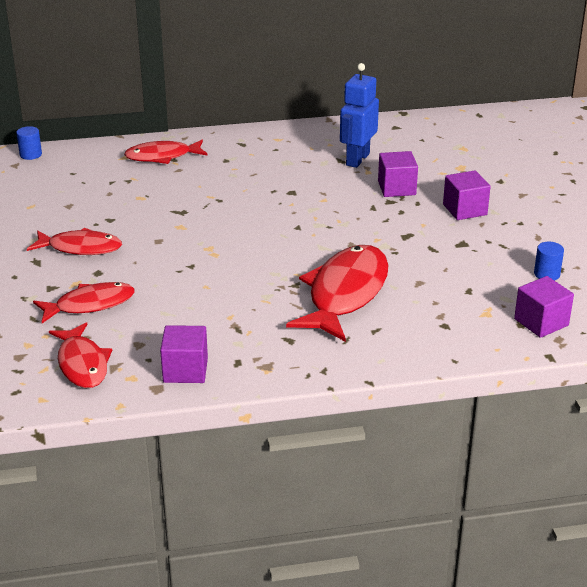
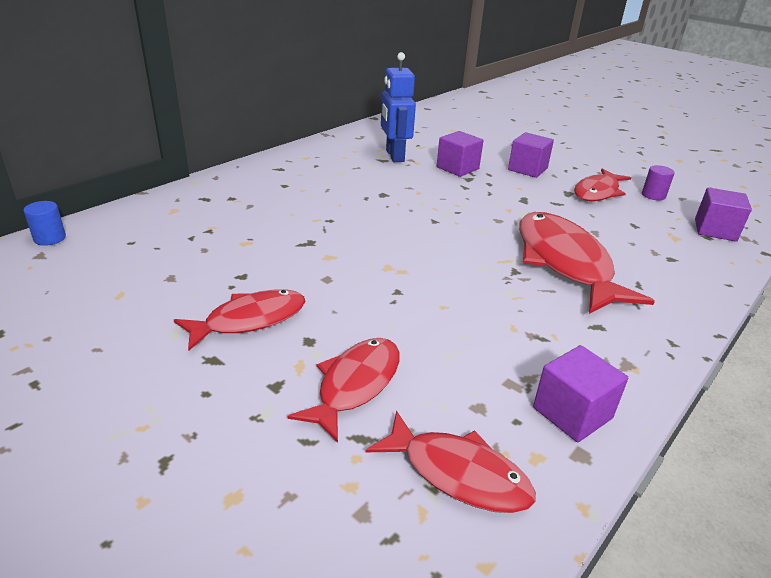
camera: 40 degrees left, 0 degrees up
red fish [124,140,208,164] -> red fish moved to [574,168,631,201]
blue cylinder [534,242,564,281] -> purple cylinder [642,165,675,201]

